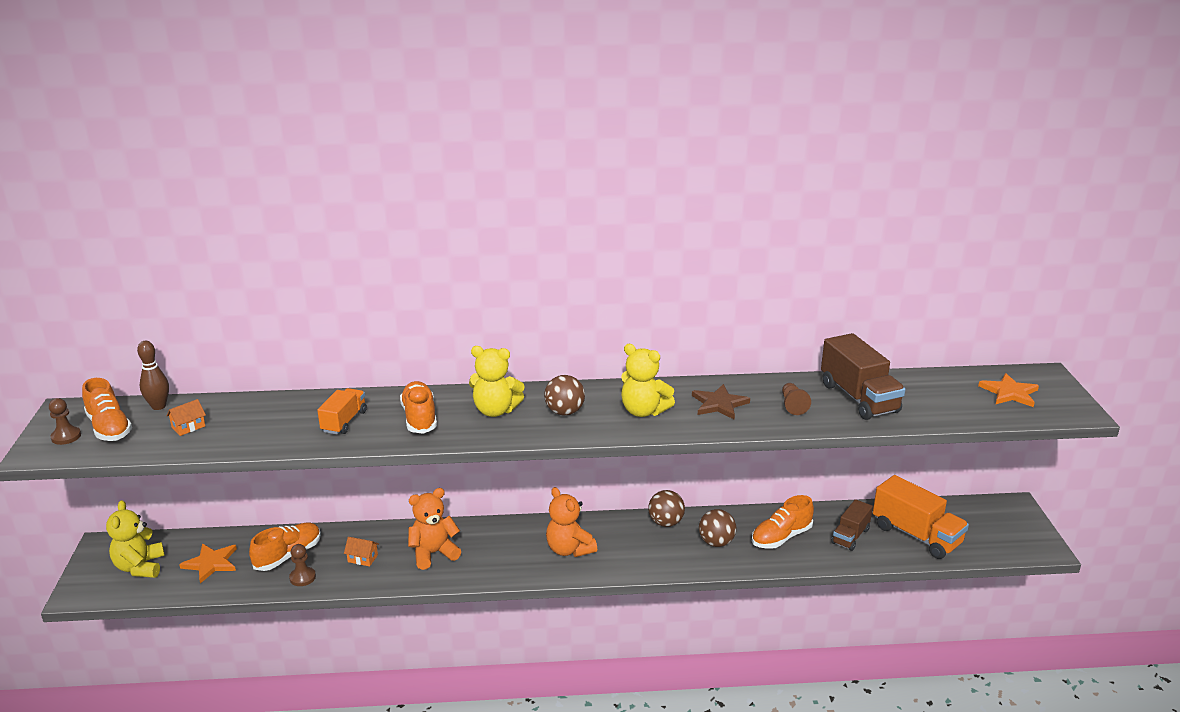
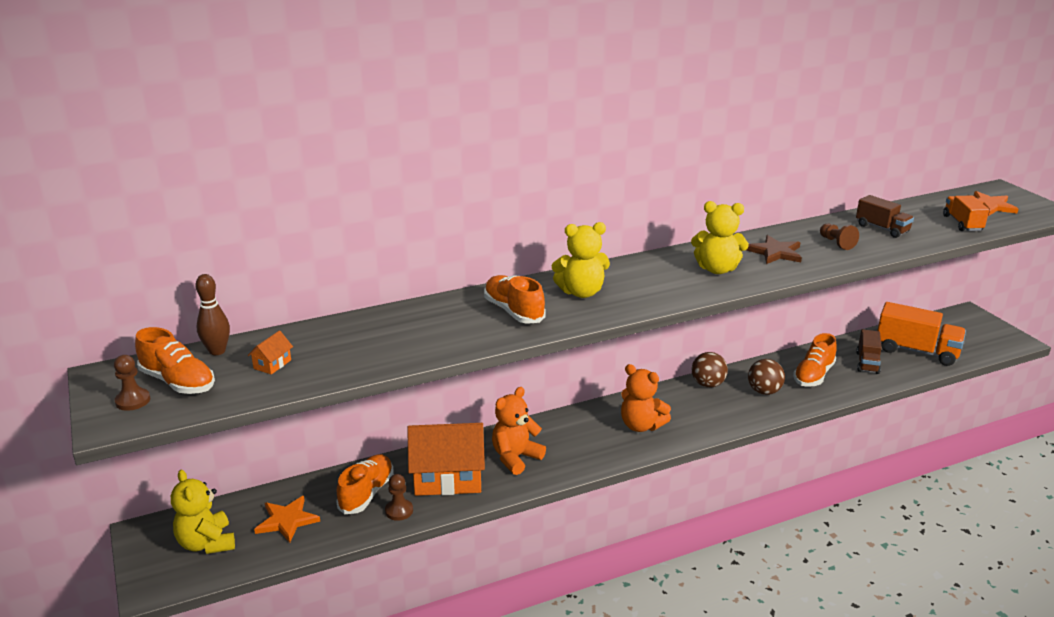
camera: 20 degrees left, 0 degrees up
orange truck [317,388,367,434] -> orange truck moved to [943,195,989,231]
orange house [344,537,379,567] -> orange house [407,423,485,496], size x2.49
brown ball [544,375,585,416] -> none
brown truck [821,333,905,420] -> brown truck [856,195,914,238], size x0.60

